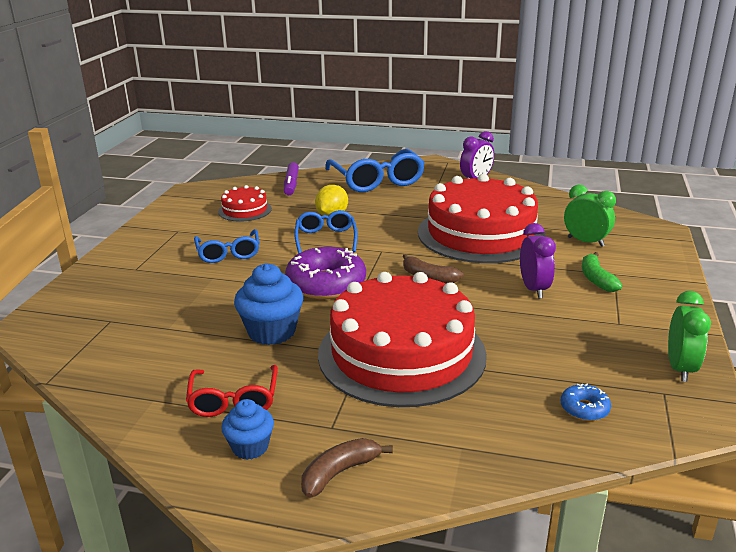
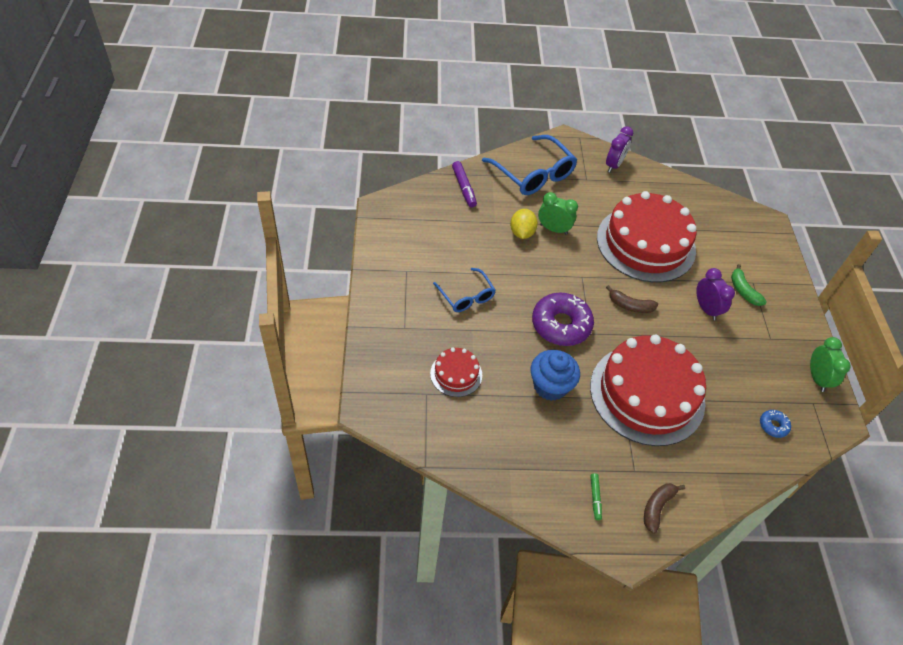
camera: 20 degrees left, 25 degrees up
red glasses [186,365,278,417] -> none
red cake [218,185,272,222] -> red cake moved to [430,348,482,397]
blue cupcake [221,399,274,460] -> green marker [590,473,602,520]
blue glasses [294,210,358,254] -> none
green clock [564,184,616,247] -> green clock moved to [538,192,578,234]

